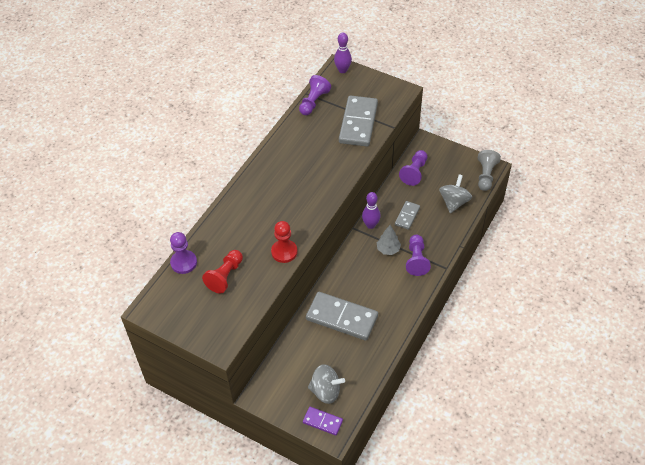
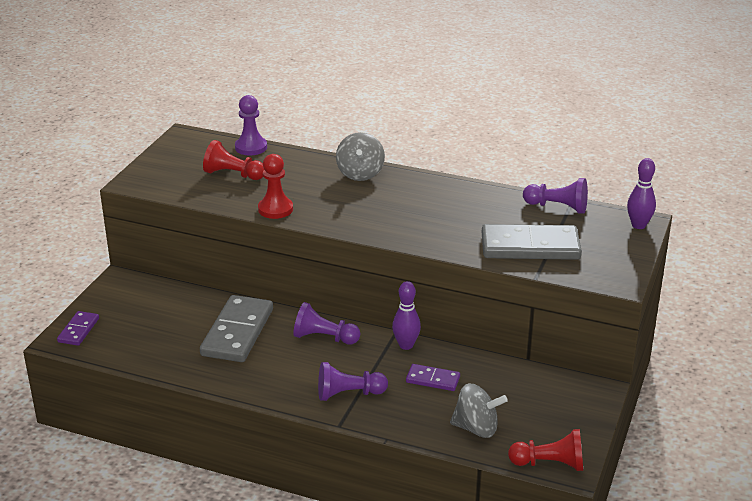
camera: 80 degrees right, 20 degrees down
grey spinning top [308,364,345,404] -> grey spinning top moved to [336,132,385,181]
grey tree [377,225,401,255] -> none
grey domino [395,201,420,230] -> purple domino [406,364,460,391]
purple pawn [399,150,427,186] -> purple pawn moved to [293,302,361,344]
grey pawn [478,150,501,191] -> red pawn [508,429,583,471]

